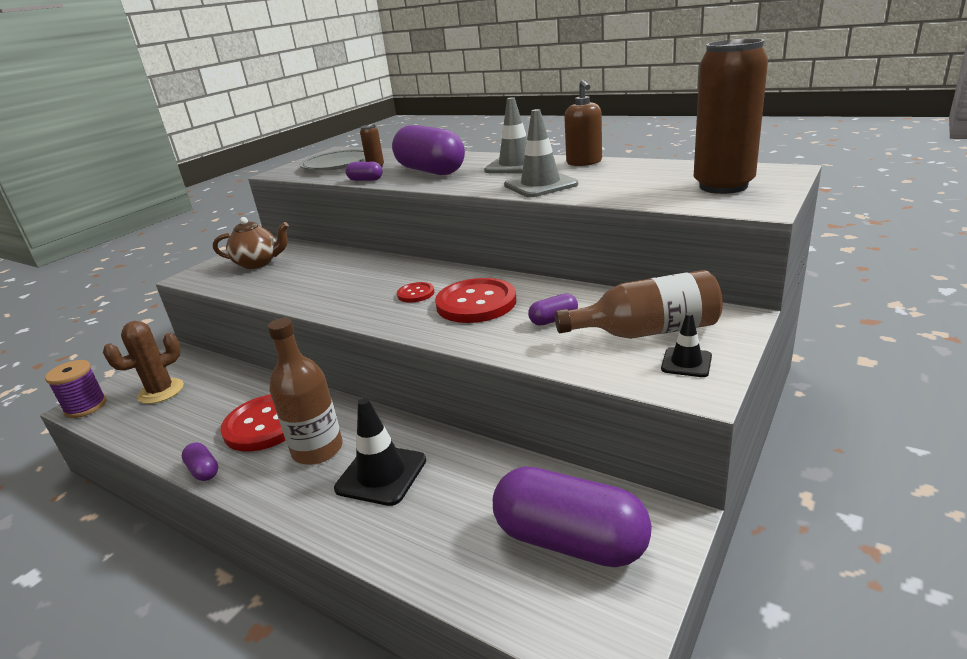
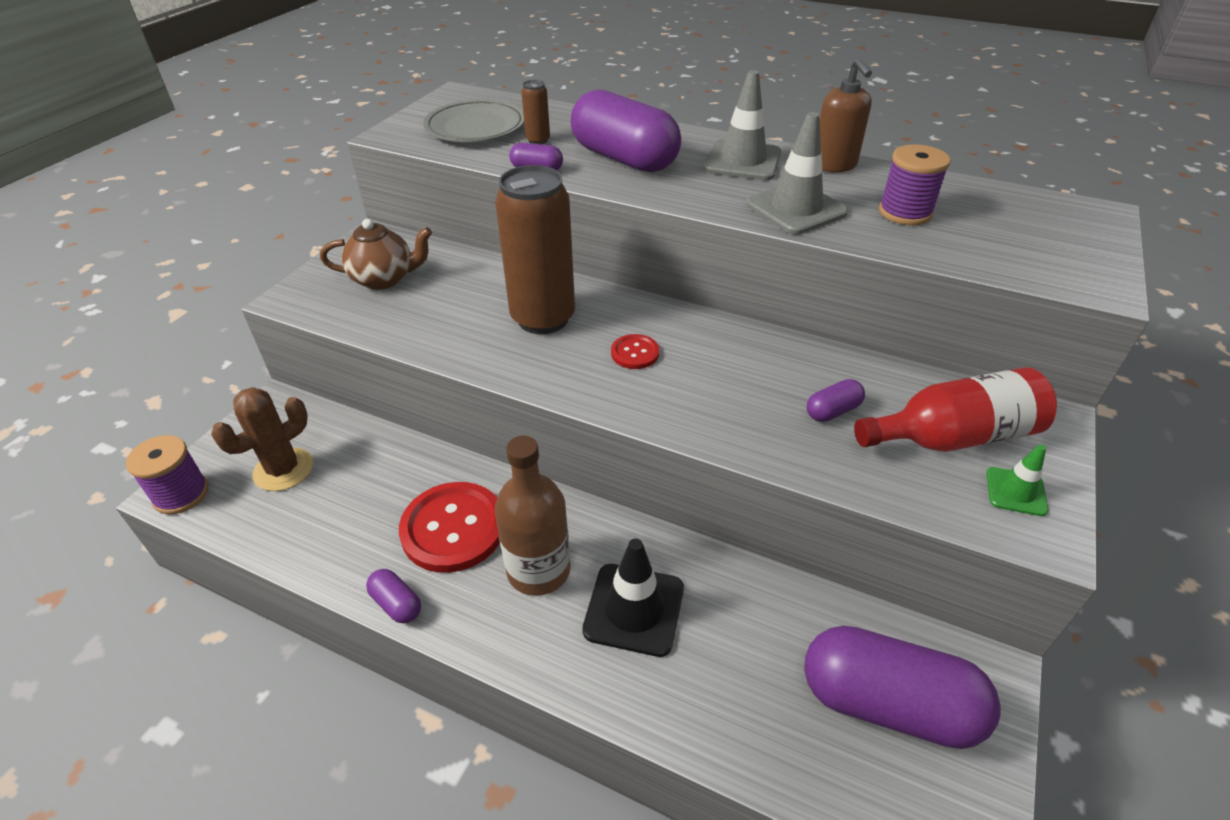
camera: 10 degrees left, 15 degrees up
red button [435,278,516,323] -> none
brown bottle [555,270,723,339] -> red bottle [854,367,1057,452]
black traffic cone [661,313,712,377] -> green traffic cone [987,444,1049,516]
brown can [694,38,768,194] -> brown can moved to [495,165,575,334]
none -> purple spool [879,144,951,225]

